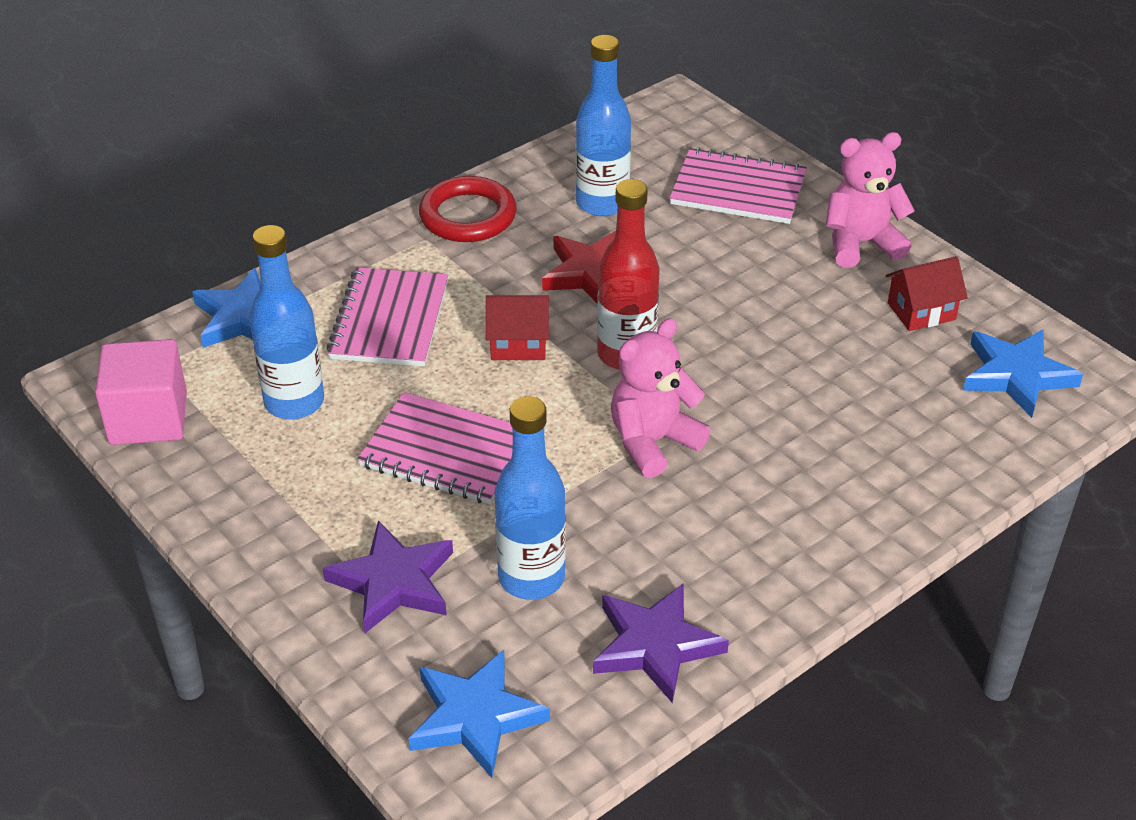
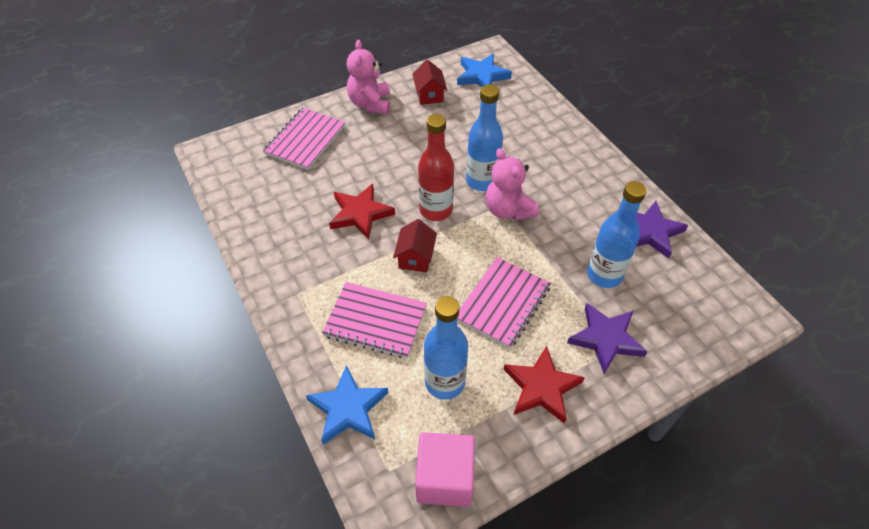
camera: 80 degrees left, 10 degrees up
blue star [409,650,550,778] -> none
red ring [419,176,517,242] -> none
blue bottle [576,35,631,216] -> blue bottle moved to [466,84,503,191]
none -> red star [504,346,585,424]

